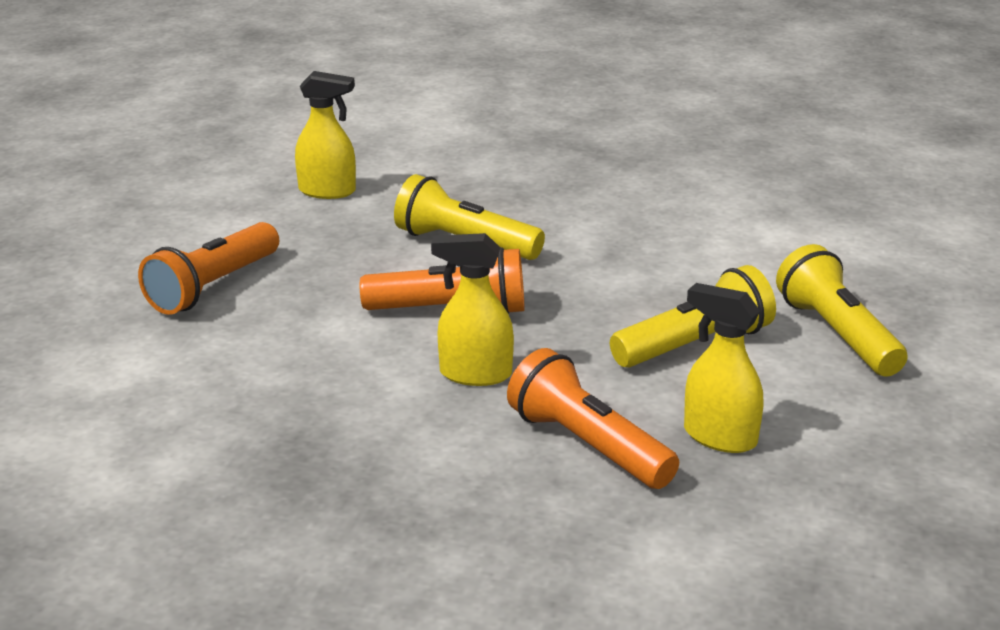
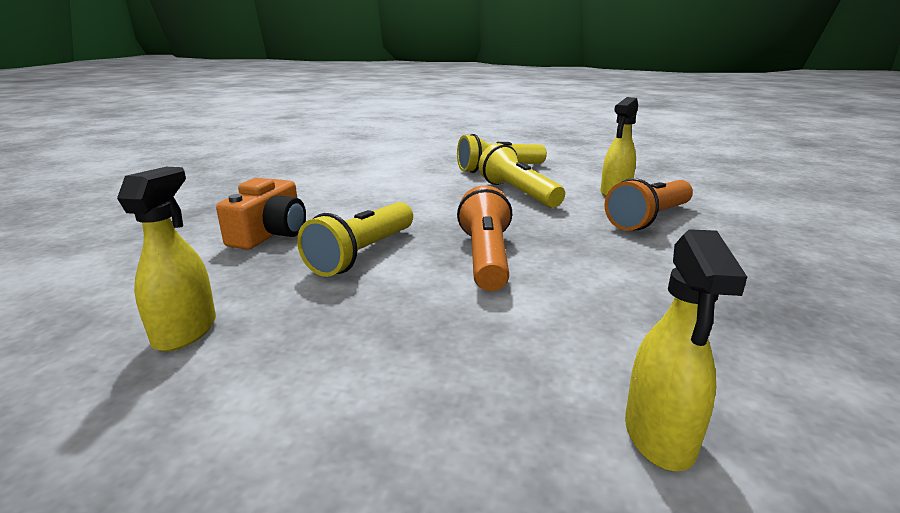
camera: 90 degrees left, 5 degrees down
orange flashlight [138,222,279,315] -> none
yellow spray bottle [431,233,514,386] -> yellow spray bottle moved to [625,229,747,471]
none -> orange camera [216,178,306,249]

